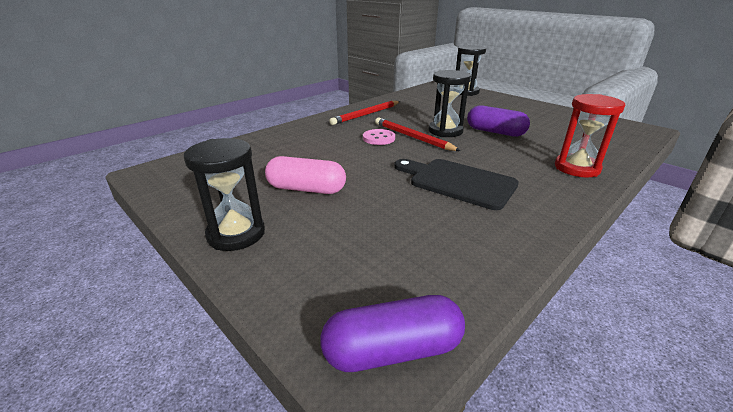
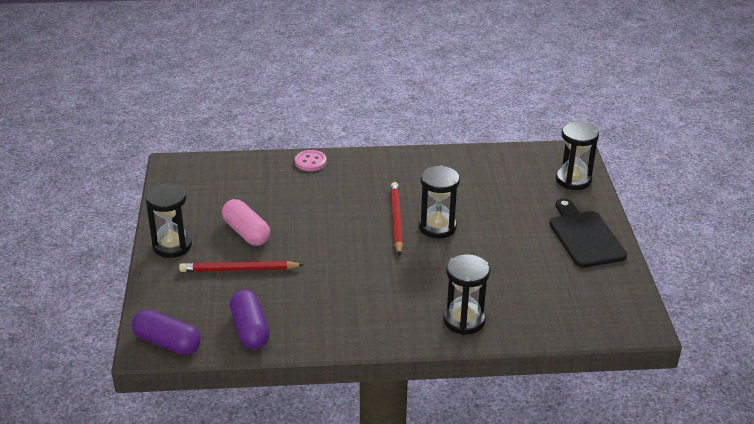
camera: 40 degrees right, 5 degrees up
red pencil [329,101,400,125] -> red pencil moved to [179,261,304,272]
pink button [363,129,395,145] -> pink button moved to [295,150,327,171]
black cutting board [394,159,519,210] -> black cutting board moved to [549,198,627,268]
purple capsule [467,105,530,137] -> purple capsule moved to [230,290,270,349]
red hourglass [555,94,625,177] -> black hourglass [443,254,490,335]

